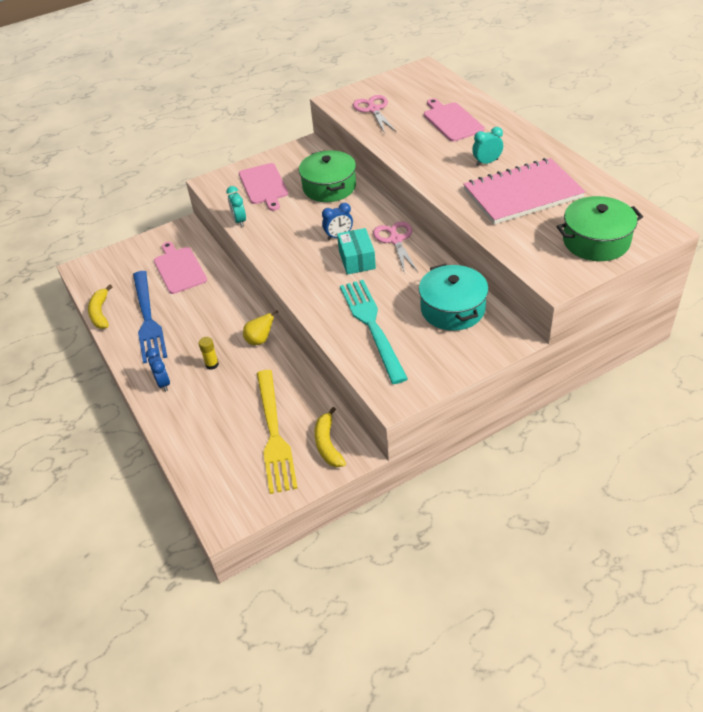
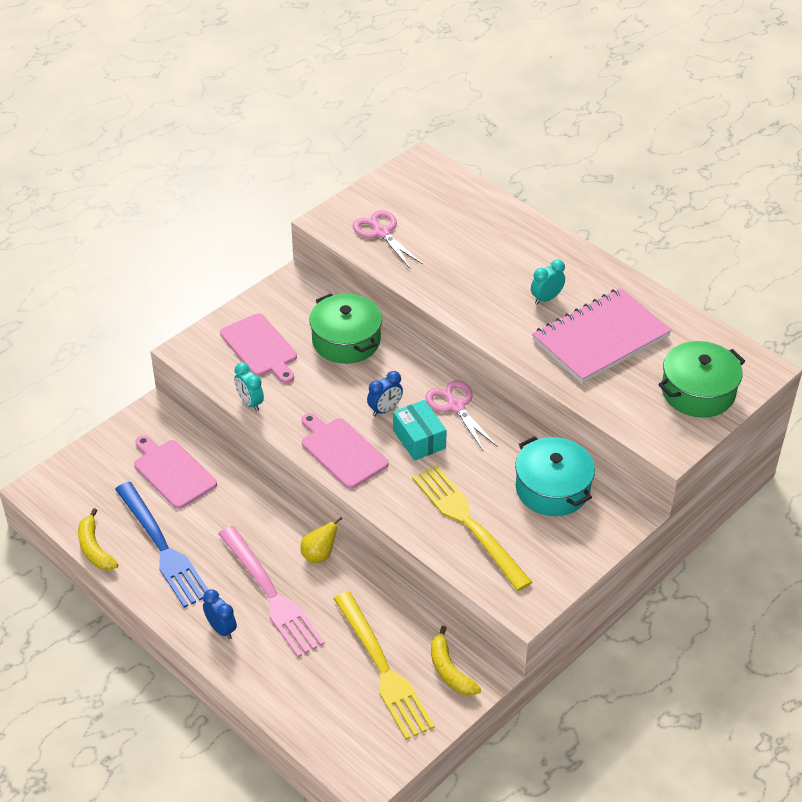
camera: 20 degrees left, 0 degrees up
yellow glue stick [199,337,219,370] -> pink fork [218,526,325,657]
turquoise fork [340,280,408,384] -> yellow fork [412,465,533,591]
pink cutting board [424,98,485,141] -> pink cutting board moved to [301,413,389,489]

